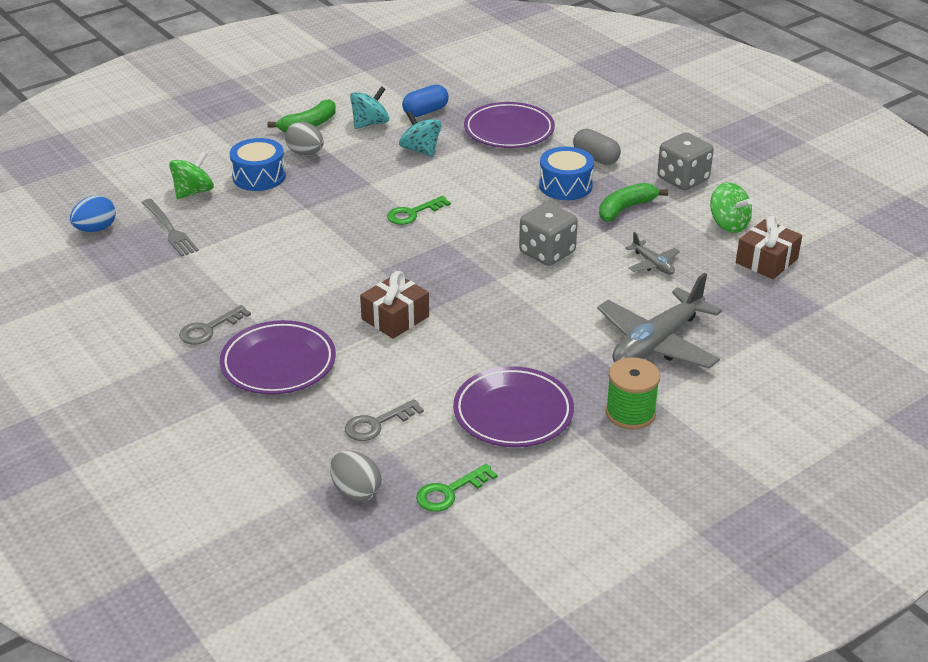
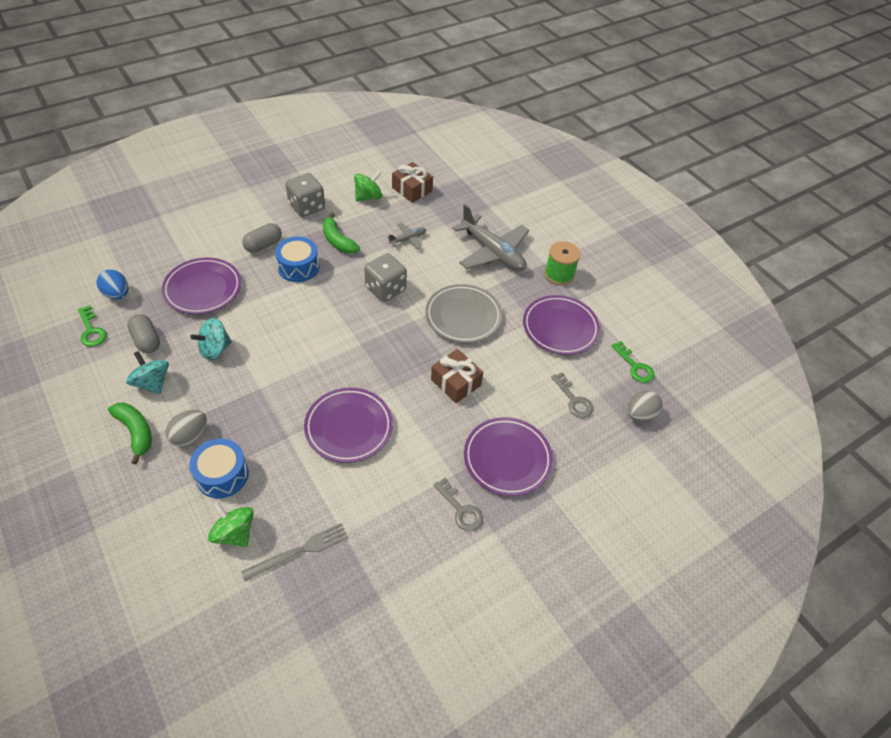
camera: 90 degrees left, 15 degrees up
blue egg [70,196,116,232] -> blue egg moved to [96,270,129,300]
green key [387,196,451,225] -> green key moved to [77,305,107,347]
blue capsule [402,85,449,117] -> grey capsule [127,314,160,353]
none -> purple plate [304,388,393,463]
none -> grey plate [425,284,502,343]

